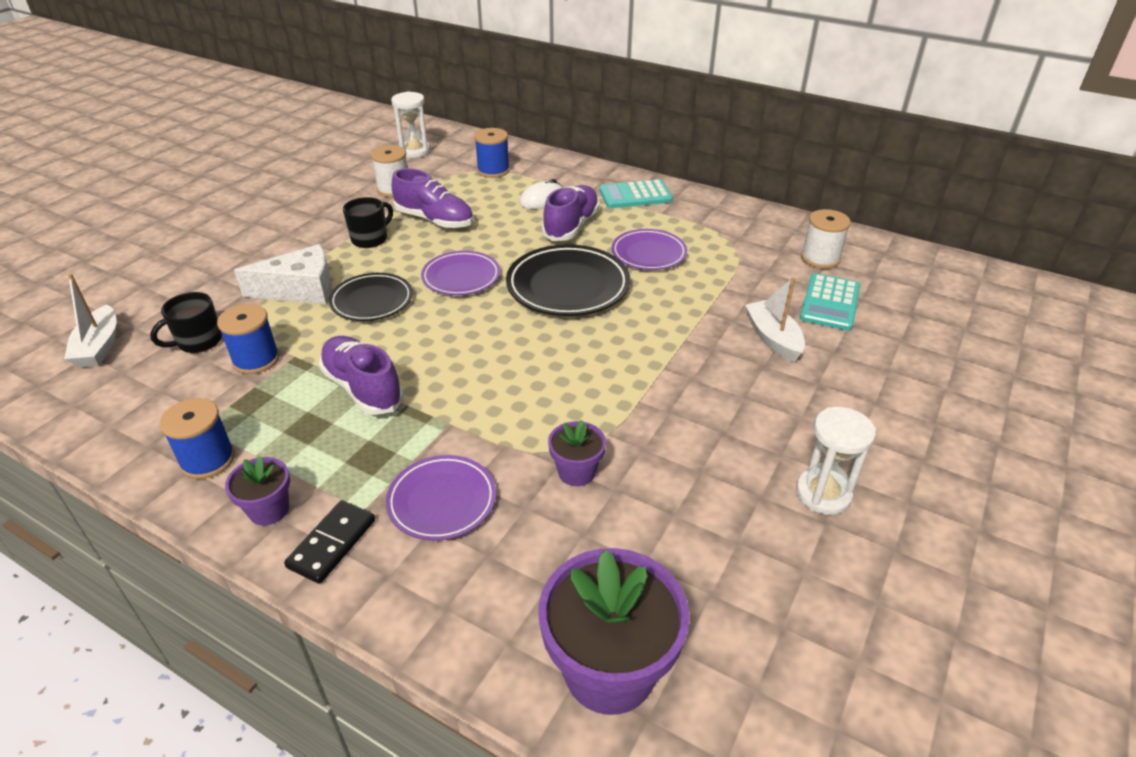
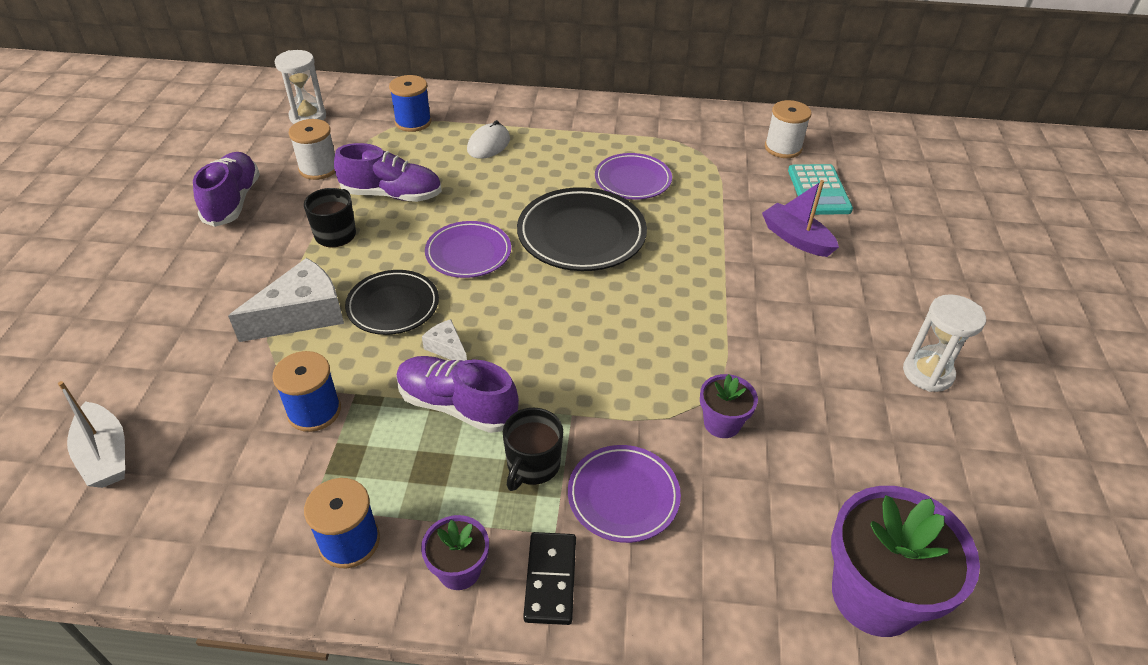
camera: 25 degrees left, 5 degrees up
black mug [150,292,222,353] -> black mug moved to [503,408,563,491]
purple shoe [542,185,600,241] -> purple shoe moved to [193,152,260,227]
turquoise calculator [600,179,673,208] -> none
white boat [745,277,805,362] -> purple boat [762,180,839,257]
none -> white cheese [422,319,467,361]

